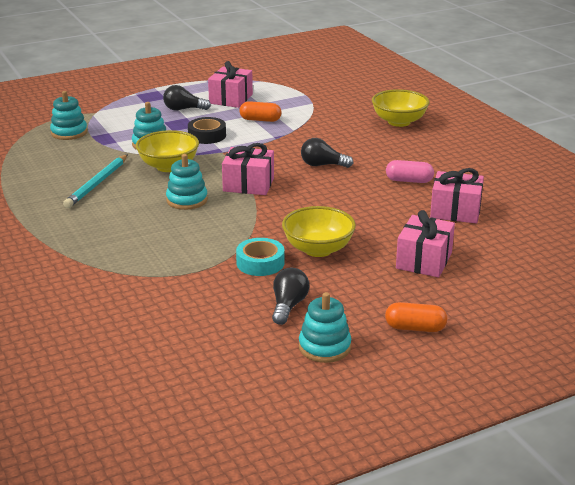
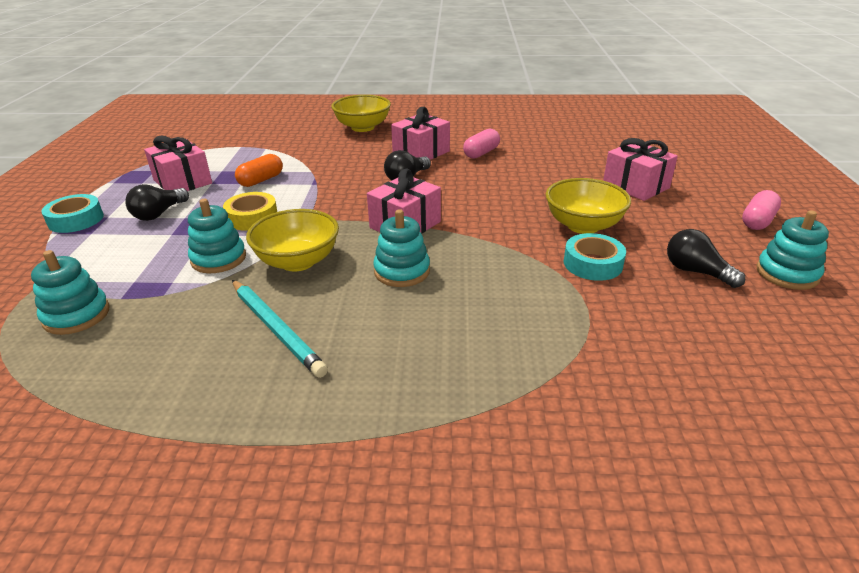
camera: 60 degrees left, 5 degrees up
black tape [188,117,226,144] -> yellow tape [223,192,277,231]
orange capsule [385,302,448,332] -> pink capsule [742,190,781,230]
pink gift [430,168,484,224] -> pink gift moved to [391,107,450,160]
none -> turquoise tape [41,194,104,233]

